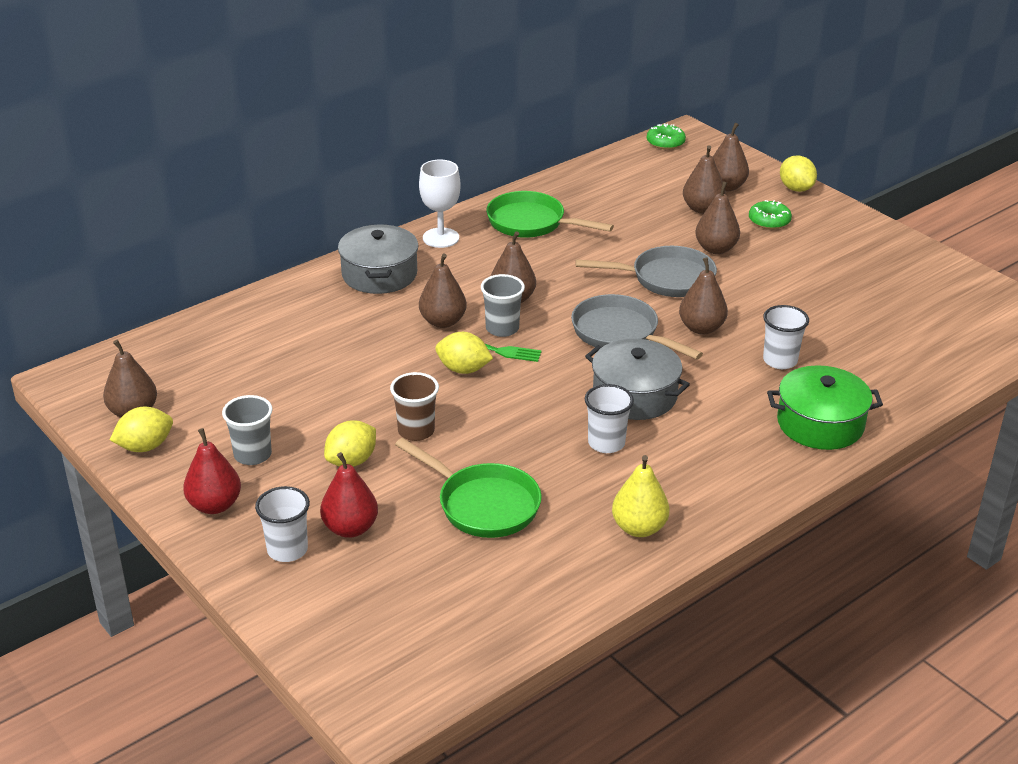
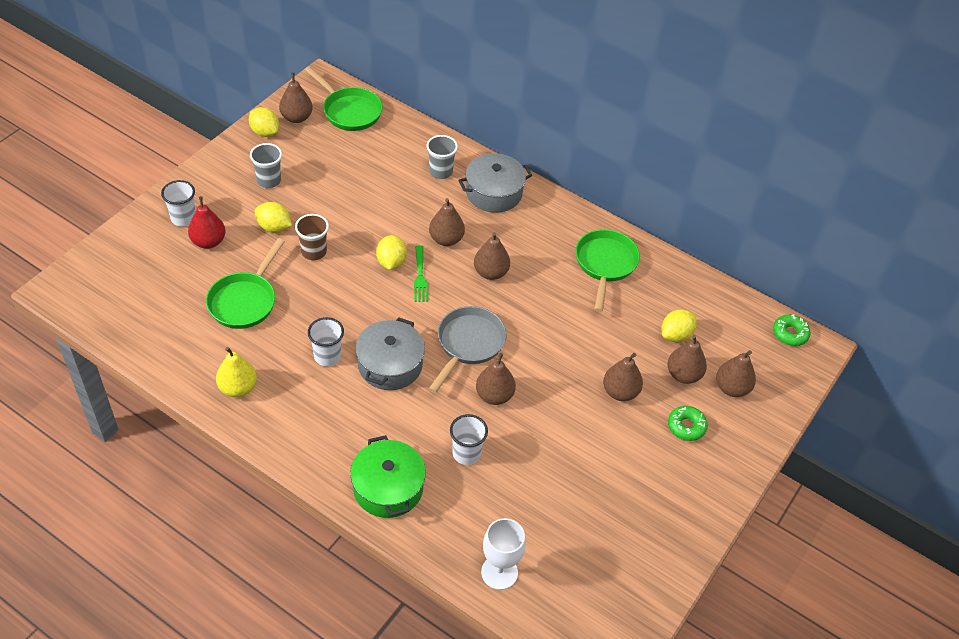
camera: 70 degrees right, 15 degrees up
red pear [183,428,241,514] -> none
white goblet [419,160,460,248] -> white goblet moved to [481,518,526,590]
grey cup [481,274,525,337] -> grey cup moved to [427,135,458,179]
grey pan [575,246,717,297] -> none
yellow lemon [780,155,817,192] -> yellow lemon moved to [662,309,697,342]
none -> green pan [305,66,383,131]

